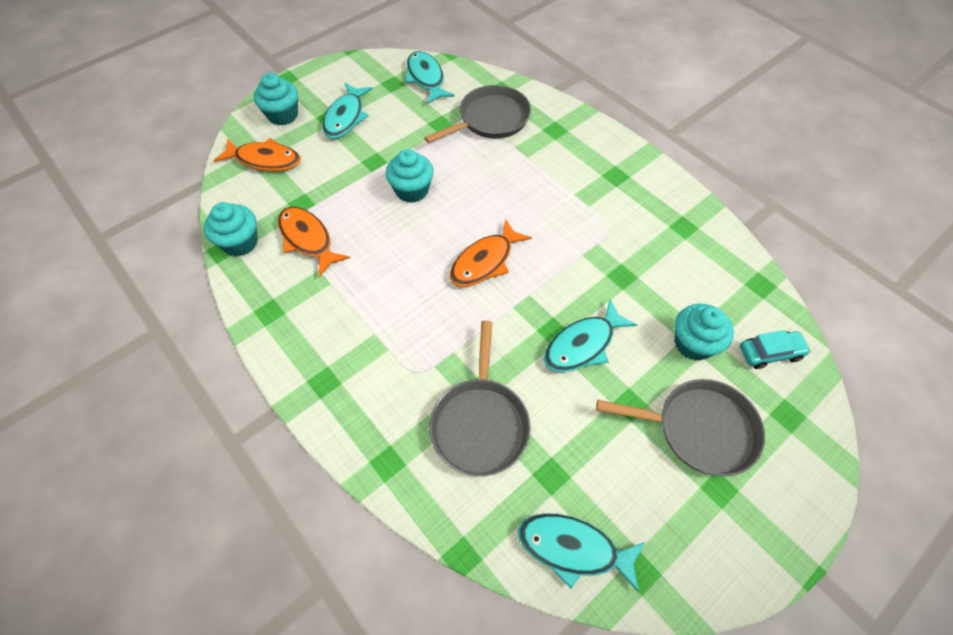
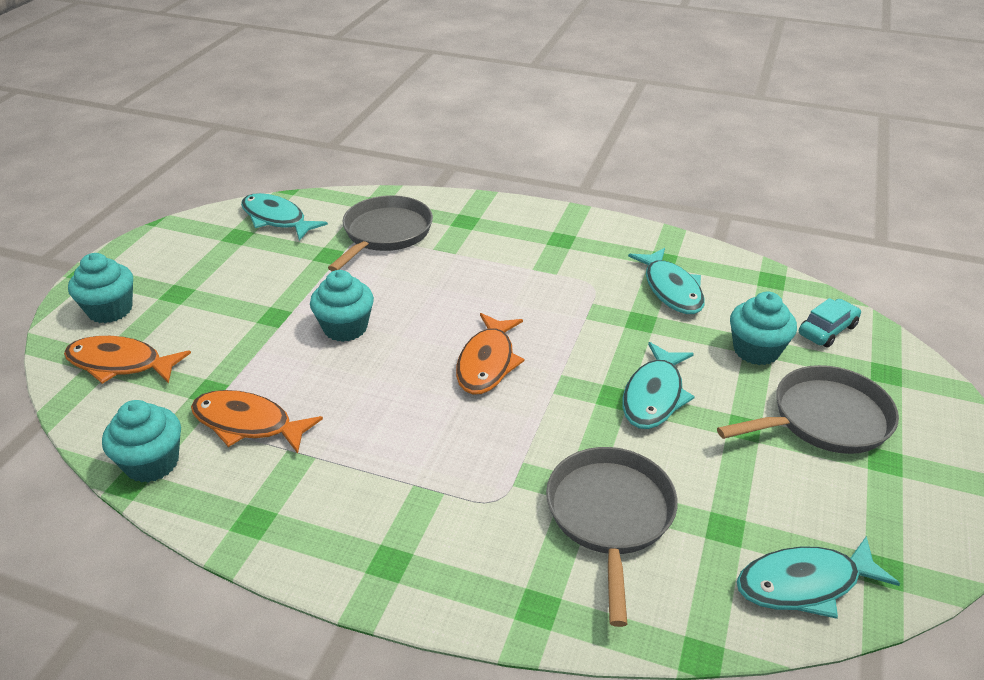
camera: 30 degrees left, 20 degrees down
orange fish [214,138,301,171] -> orange fish turned 150 degrees counterclockwise [64,336,191,384]
turquoise fish [322,83,373,139] -> turquoise fish moved to [628,248,705,314]
grey pan [429,321,531,476] -> grey pan turned 150 degrees counterclockwise [546,447,678,627]

